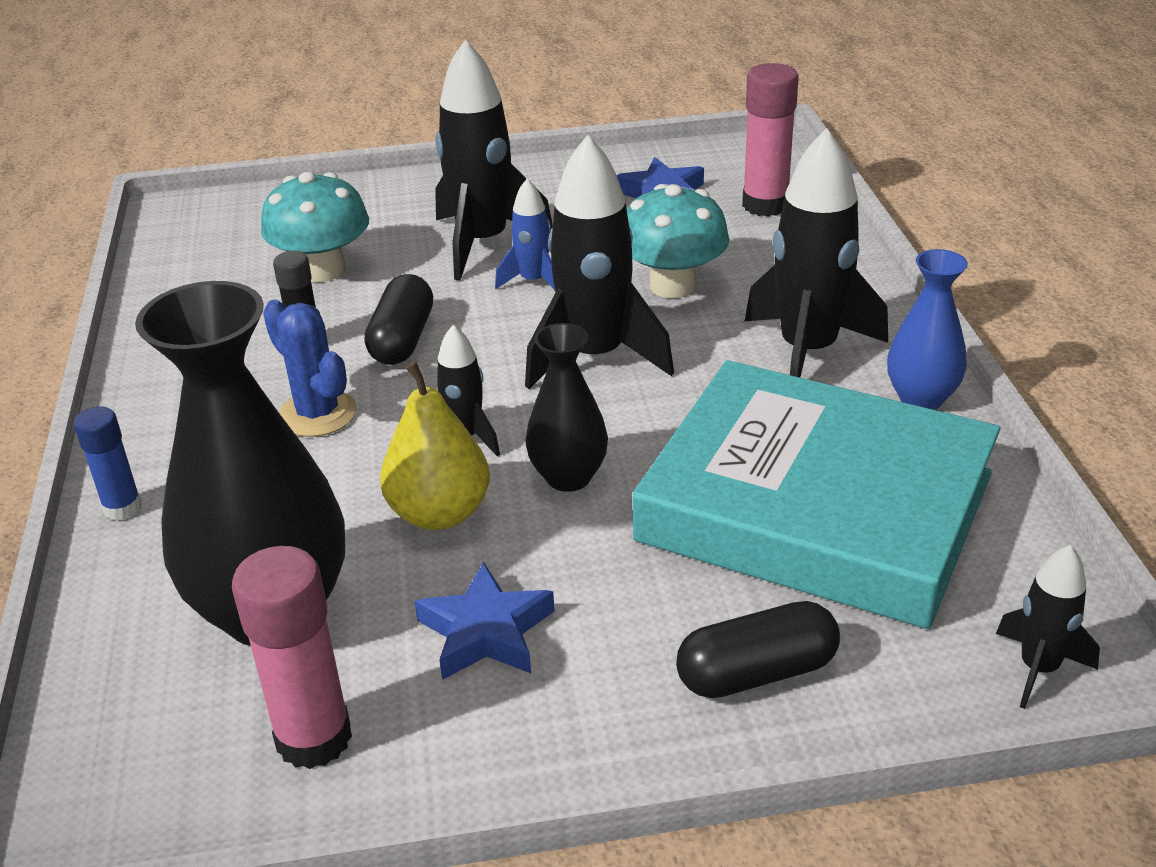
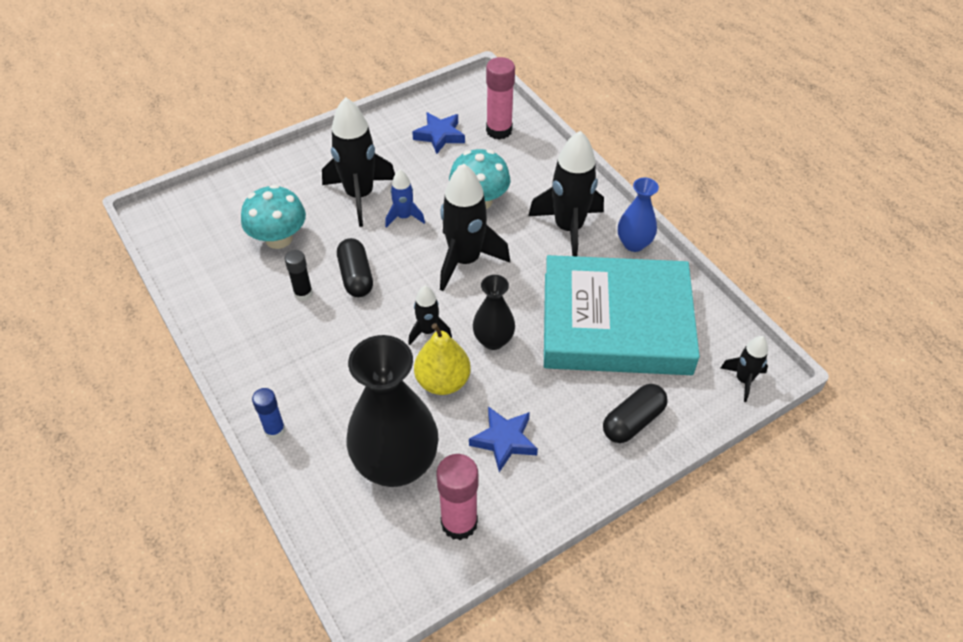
camera: 25 degrees left, 15 degrees up
blue cactus [263,299,357,437] -> none

